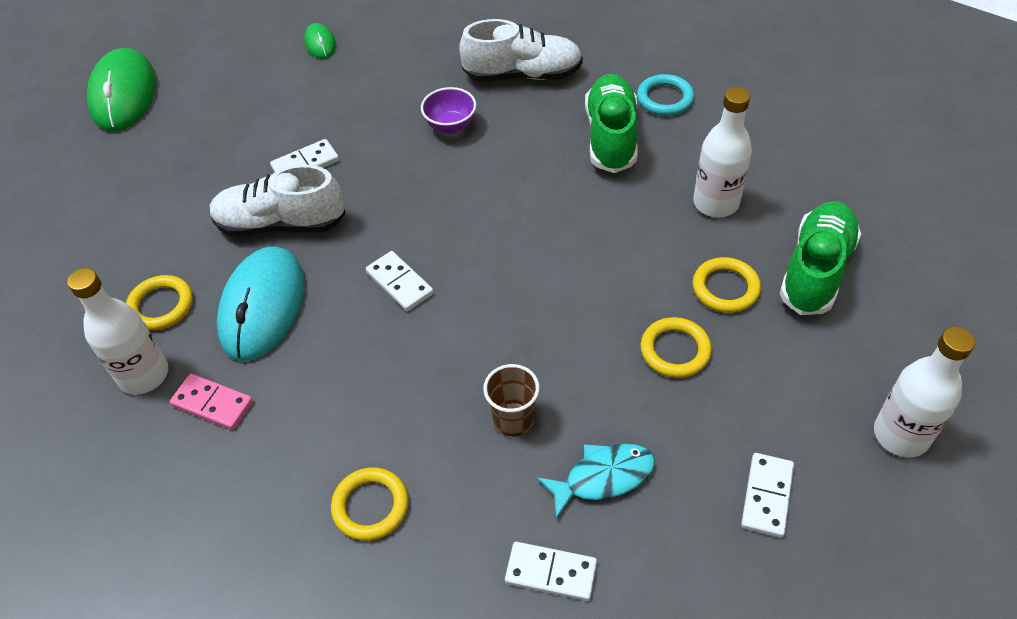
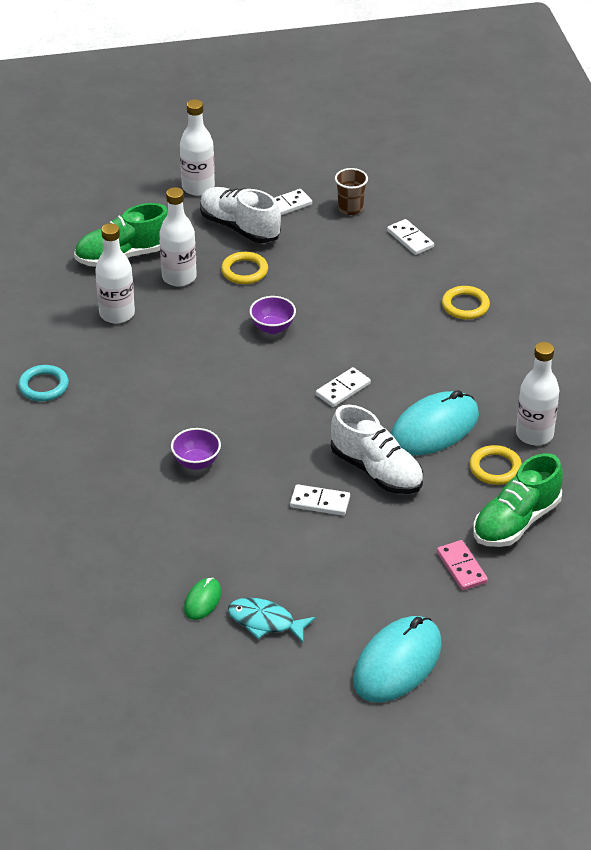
camera: 140 degrees left, 10 degrees down
green mouse [87,48,156,131] -> turquoise mouse [353,616,442,702]
pink domino [170,374,253,430] -> pink domino moved to [437,540,488,590]
white domino [366,251,434,311] -> white domino turned 45 degrees clockwise [316,367,371,407]
white shoe [459,19,583,82] -> white shoe moved to [200,187,281,243]
brown cup [483,364,540,437] -> brown cup moved to [335,168,368,215]
turquoise fish [537,444,655,519] -> turquoise fish moved to [228,598,316,643]
green shoe [585,74,638,173] -> green shoe moved to [473,453,563,547]
yellow ring [693,257,761,313] -> white bottle [159,187,197,287]
none -> purple bowl [250,296,296,334]

